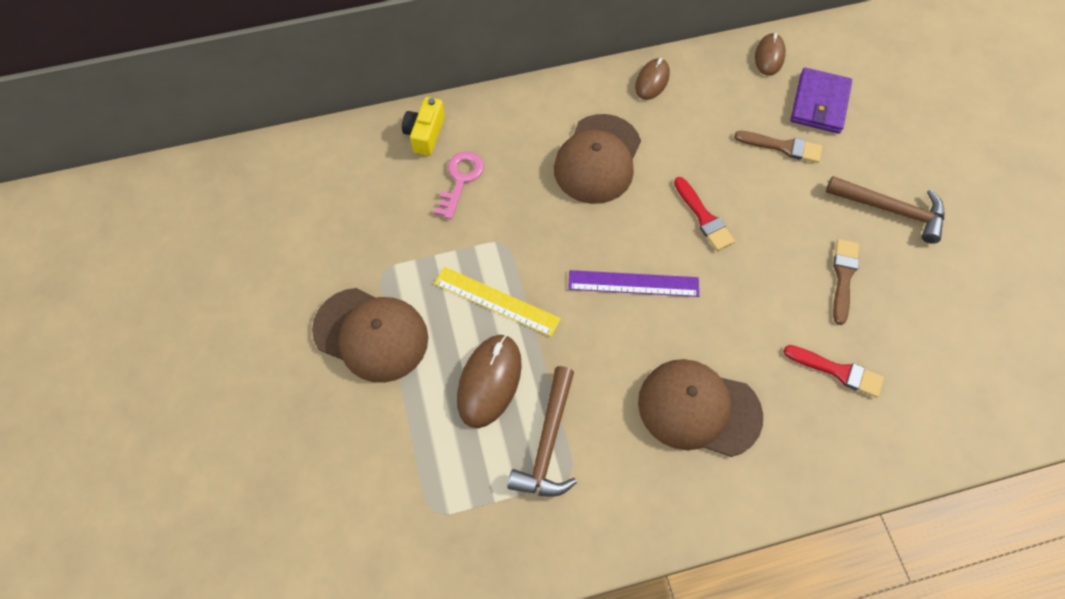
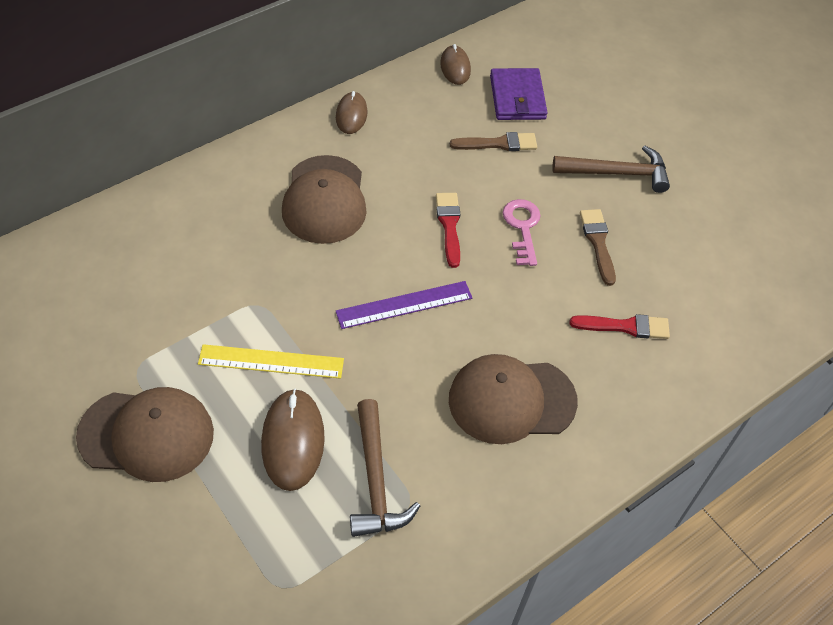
camera: 25 degrees left, 10 degrees down
yellow camera [402,97,445,156] -> none
pink key [434,152,484,219] -> pink key moved to [503,199,541,266]
red brush [674,177,735,251] -> red brush turned 135 degrees counterclockwise [436,193,460,268]

